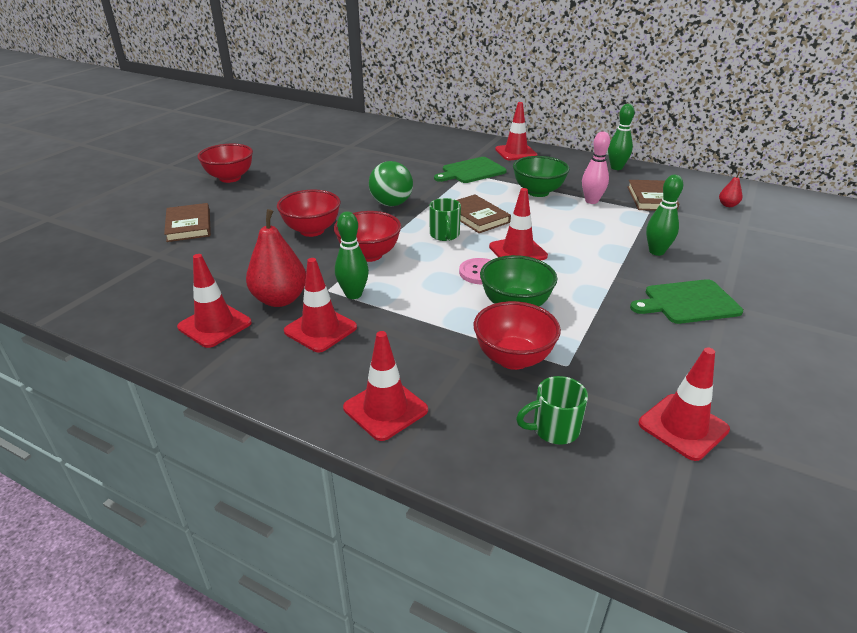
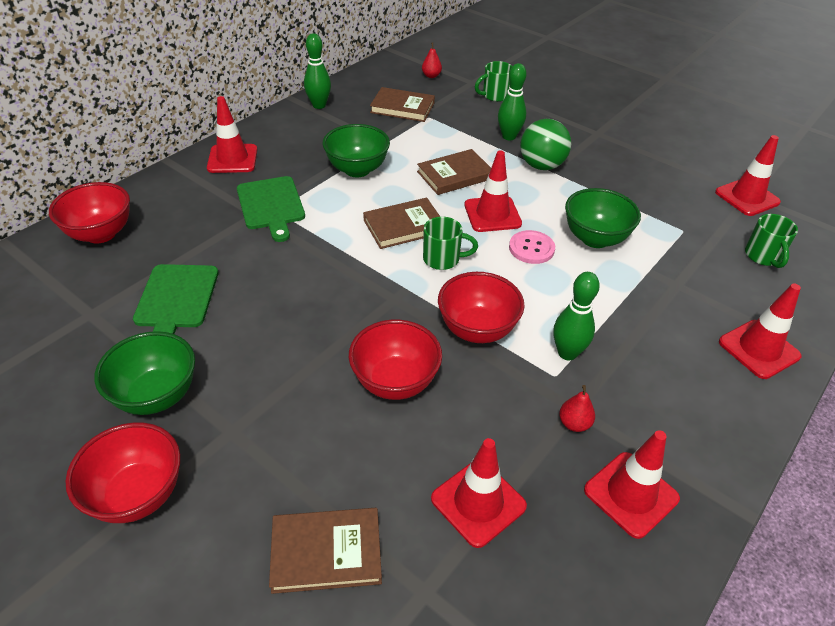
camera: 80 degrees left, 10 degrees up
red pear [246,209,306,307] -> red pear [559,385,595,432], size x0.47
red traffic cone [284,258,357,353] -> red traffic cone moved to [431,438,527,548]
green ball [369,161,413,206] -> green ball moved to [520,119,571,170]
red bowl [473,301,561,370] -> red bowl moved to [49,182,130,244]
pink bowling pin [582,131,610,204] -> none
green cutting board [630,279,743,324] -> green cutting board moved to [133,264,218,334]
none -> green bowl [94,331,195,415]
none -> brown book [417,149,491,195]
none -> green mug [475,61,512,102]

